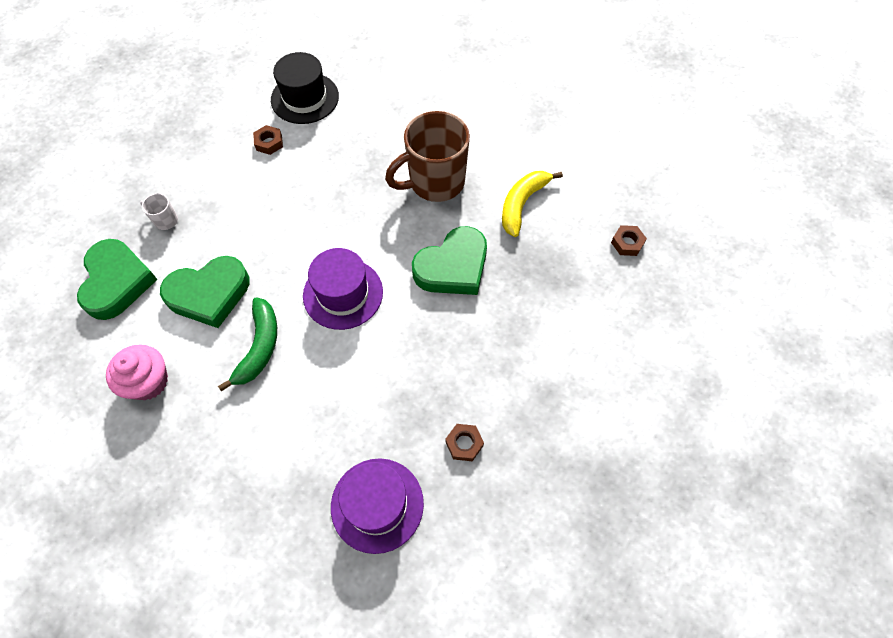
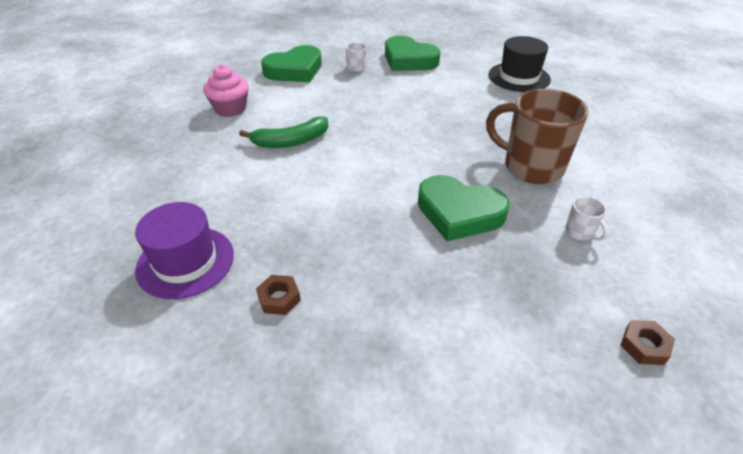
camera: 60 degrees right, 20 degrees down
green heart [160,256,250,328] -> green heart moved to [385,36,440,71]
brown nut [253,125,283,155] -> none
purple hat [303,248,383,330] -> none
yellow banana [502,171,563,237] -> white mug [565,196,608,240]

